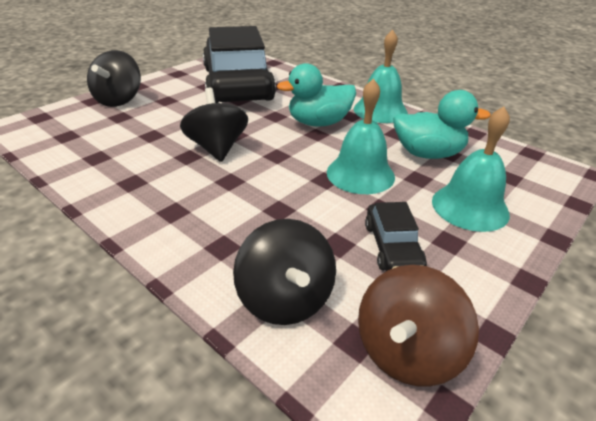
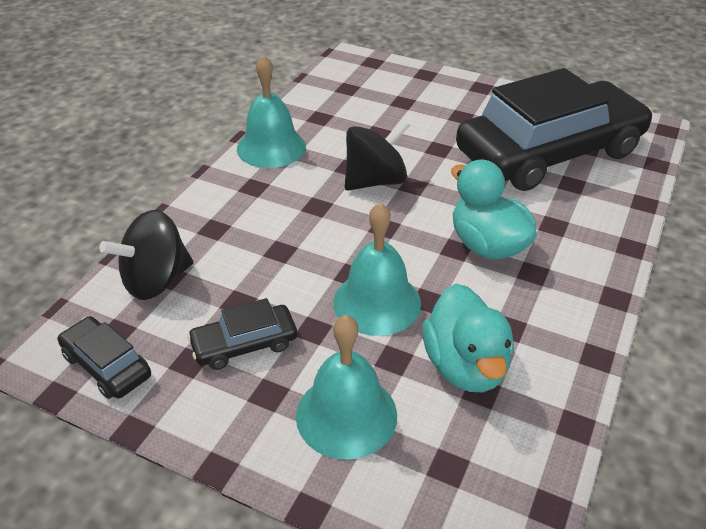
camera: 75 degrees right, 5 degrees up
black spinning top [87,50,141,107] -> none
turquoise bell [354,30,408,123] -> turquoise bell moved to [237,55,306,168]
brown spinning top [358,265,479,387] -> black car [58,316,151,399]

